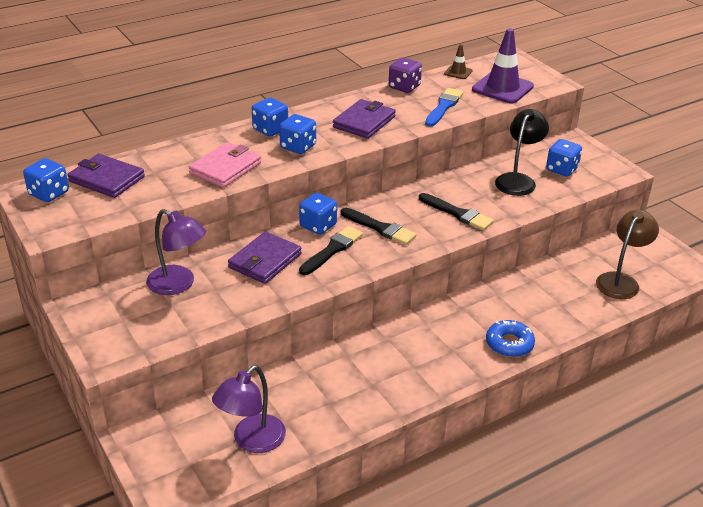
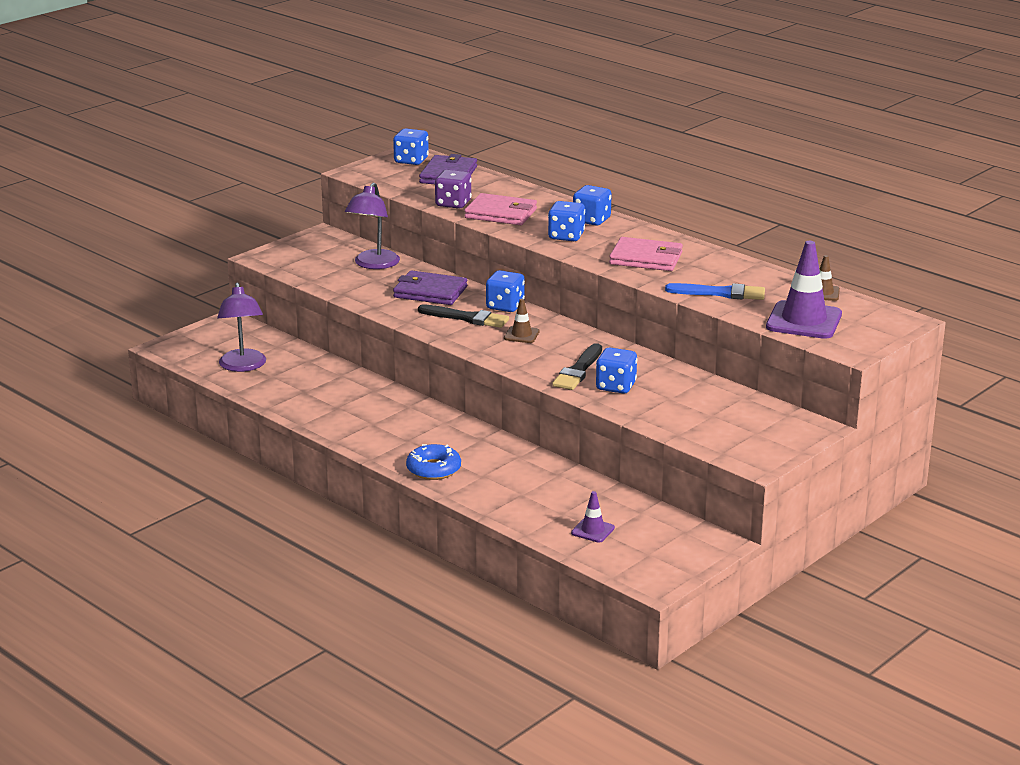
camera: 75 degrees right, 10 degrees down
purple lamp [212,365,286,453] -> purple lamp turned 120 degrees counterclockwise [217,282,266,372]
purple wallet [333,99,396,139] -> pink wallet [609,237,683,271]
black brush [341,208,417,245] -> brown traffic cone [504,299,540,343]
purple dice [389,57,422,93] -> purple dice moved to [435,170,472,208]
black lamp [495,109,549,196] -> none
blue dice [546,139,582,177] -> blue dice moved to [596,347,637,394]
brown lamp [596,210,659,299] -> purple traffic cone [571,491,615,543]

